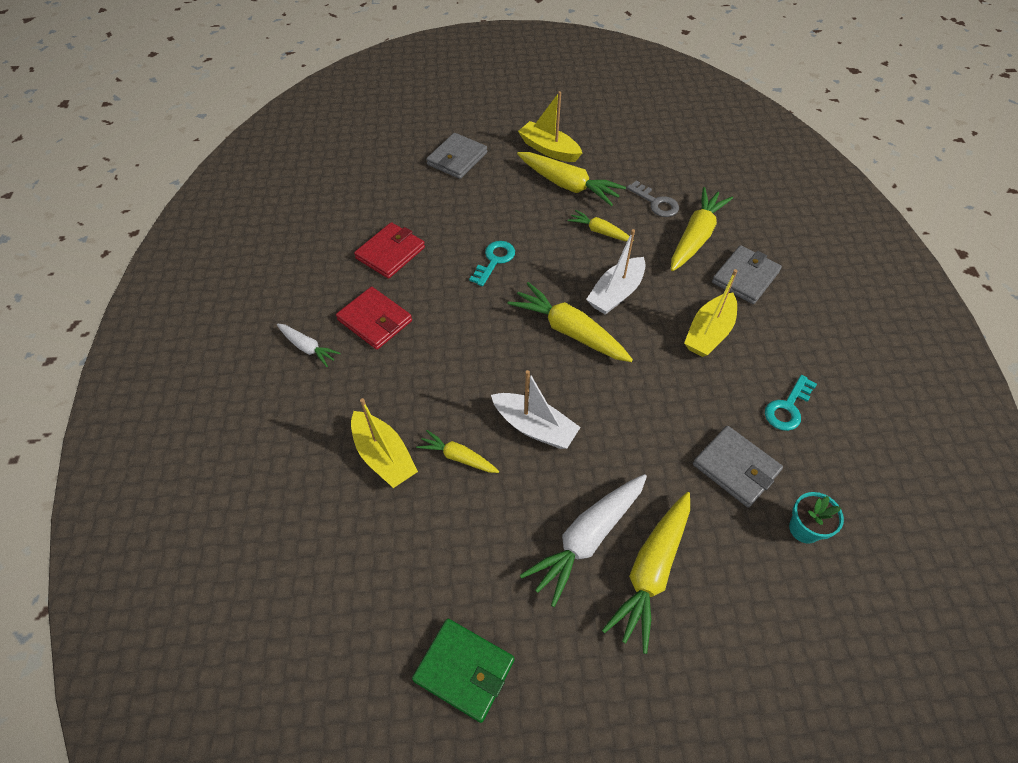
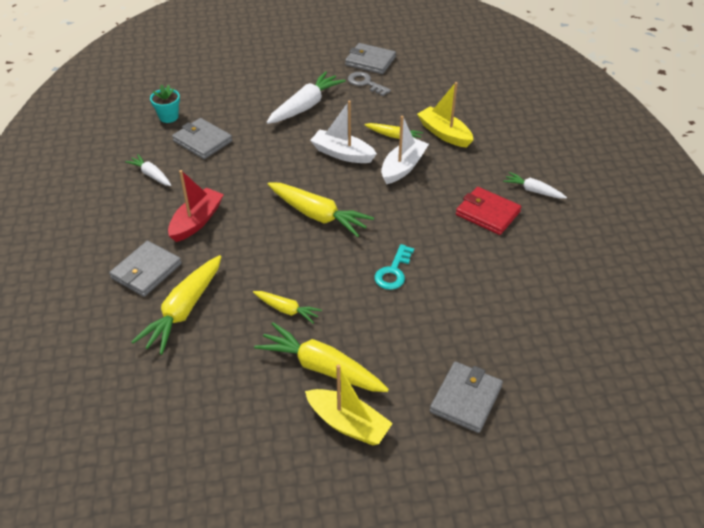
camera: 175 degrees right, 10 degrees down
red wallet [354,222,425,279] -> none
green wallet [412,619,514,723] -> grey wallet [345,43,396,74]
white boat [586,229,646,315] -> white boat moved to [381,116,429,184]
yellow carrot [602,492,690,654] -> none
grey key [627,181,679,217] -> grey key moved to [348,72,391,96]
yellow boat [684,269,737,357] -> red boat [168,170,224,242]
turquoise key [765,375,817,431] -> white carrot [125,154,171,186]

